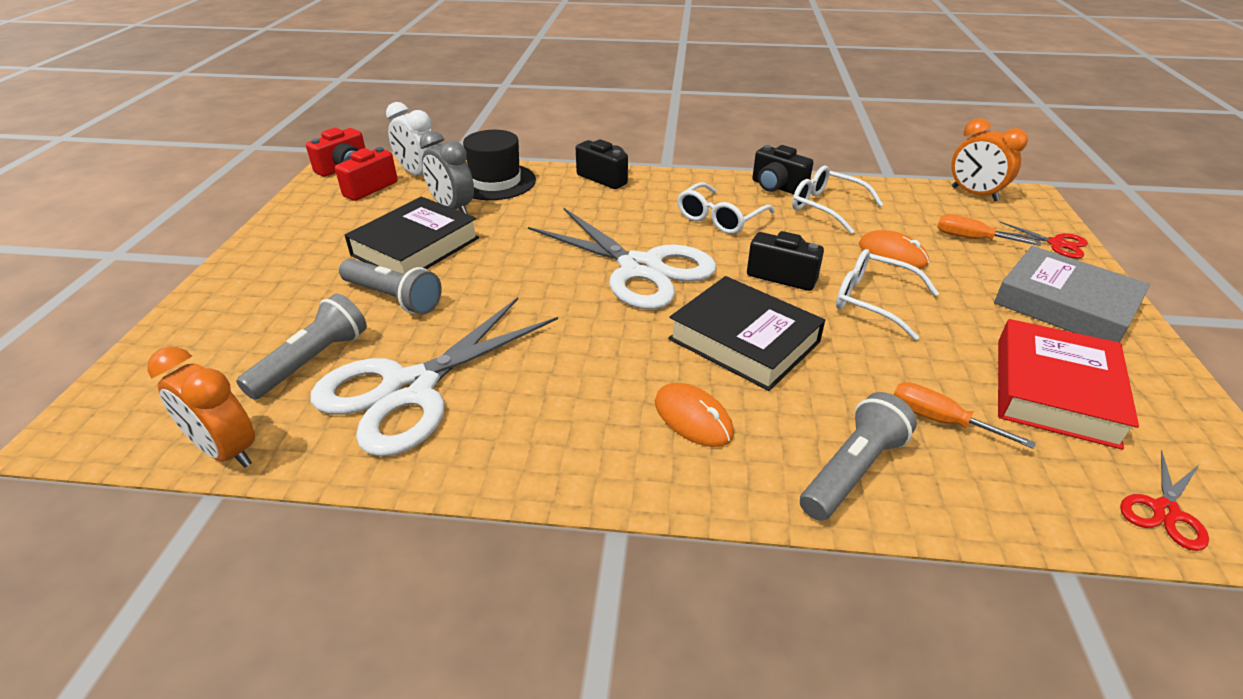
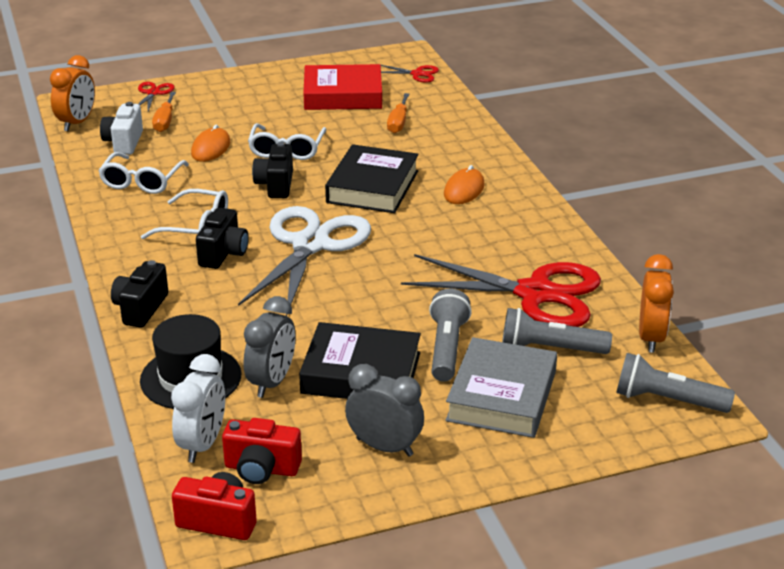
camera: 115 degrees left, 5 degrees down
white scissors [310,297,558,457] -> red scissors [401,254,601,327]
black camera [752,145,813,194] -> black camera moved to [196,208,249,269]
grey flashlight [800,392,917,521] -> grey flashlight moved to [616,353,735,413]
grey book [994,246,1150,343] -> grey book moved to [445,337,557,438]
none -> white camera [100,102,143,155]
none -> grey clock [345,364,424,457]

